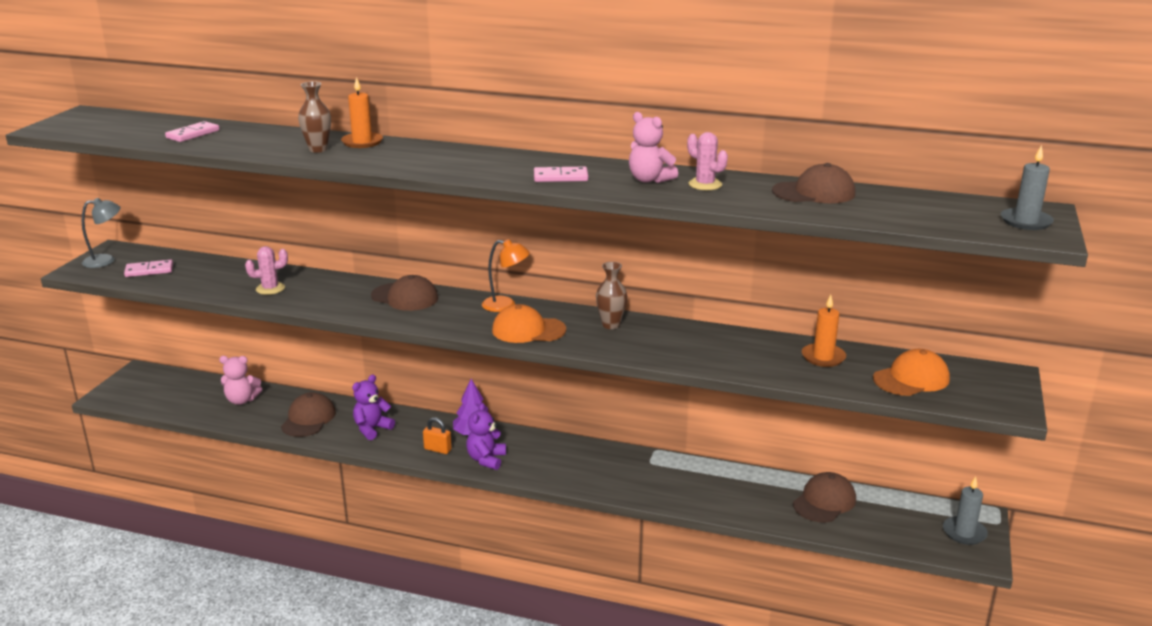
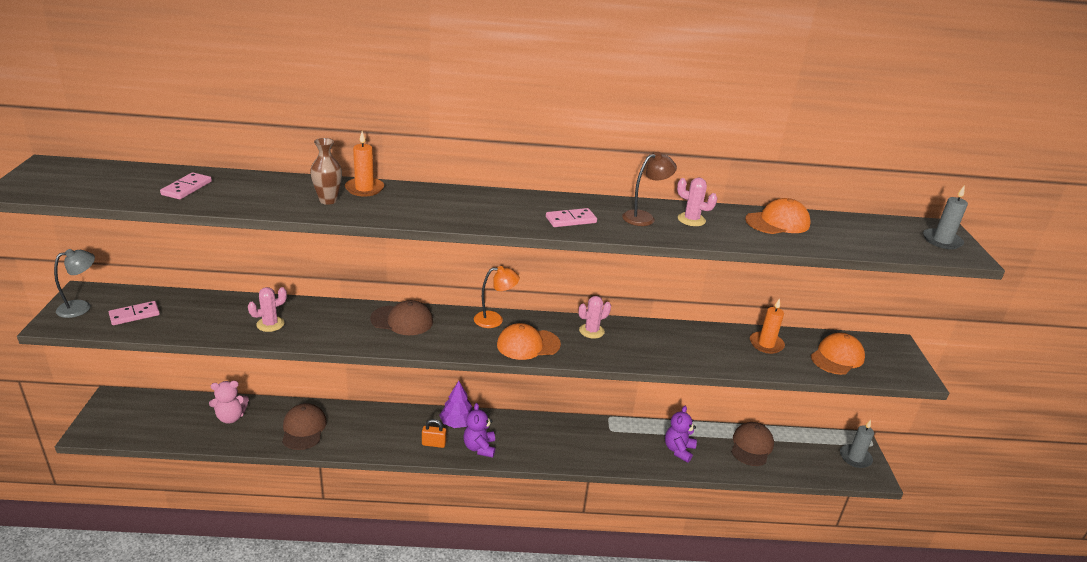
camera: 20 degrees left, 5 degrees up
purple teddy bear [352,374,395,440] -> purple teddy bear moved to [665,406,697,463]
brown vase [596,262,627,329] -> pink cactus [578,296,611,339]
pink teddy bear [629,112,678,183] -> brown lamp [622,152,677,226]
brown cap [772,163,856,203] -> orange cap [745,198,811,234]

